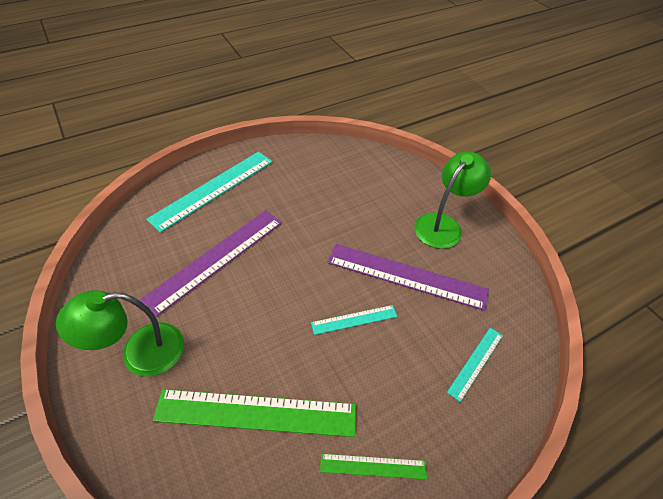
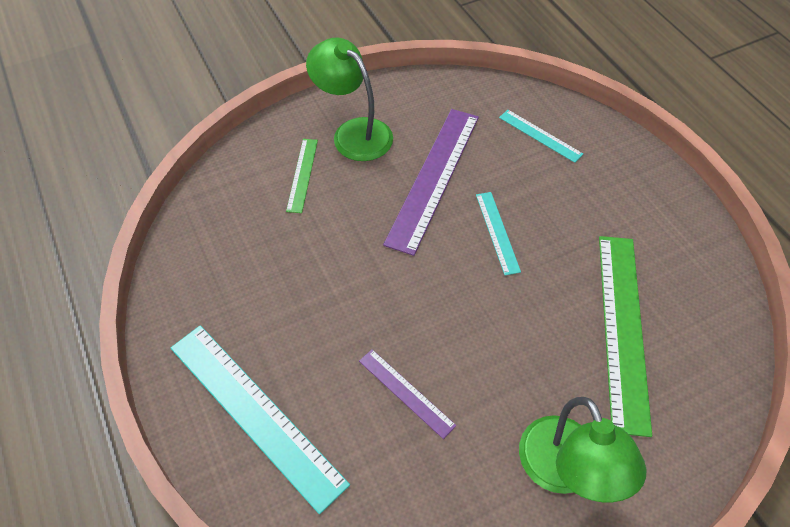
camera: 85 degrees left, 5 degrees up
purple ruler [140,210,282,317] -> purple ruler [359,349,457,439], size x0.50
green ruler [320,454,427,480] -> green ruler moved to [286,139,318,213]

